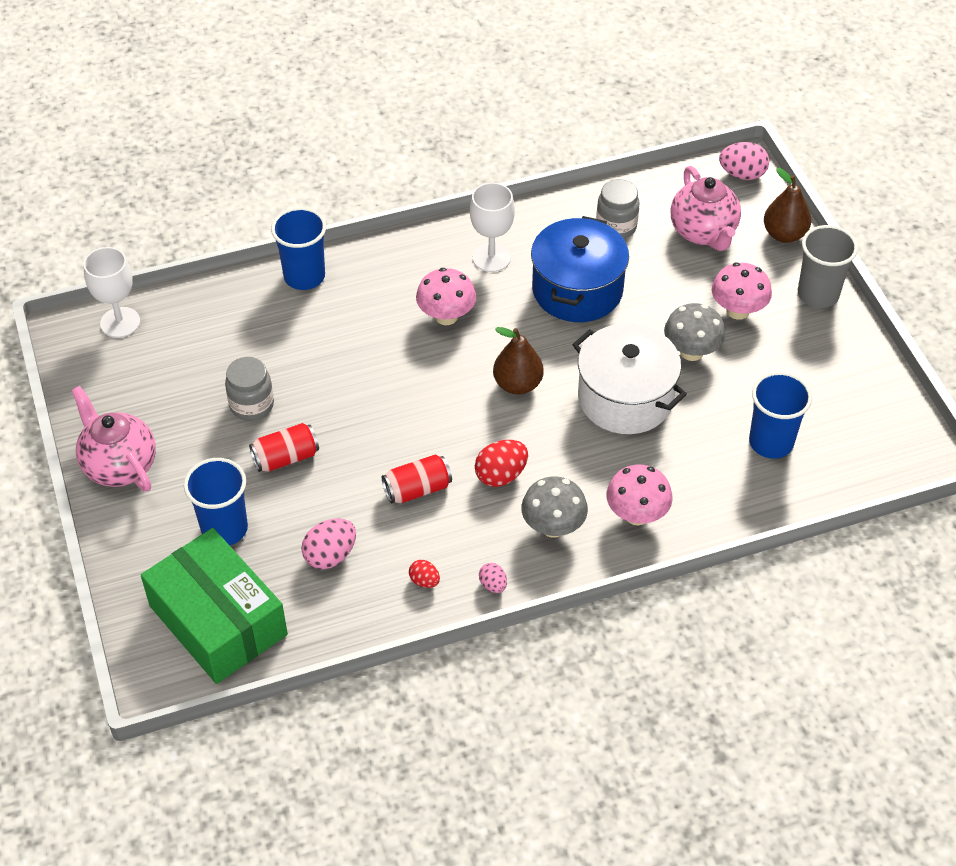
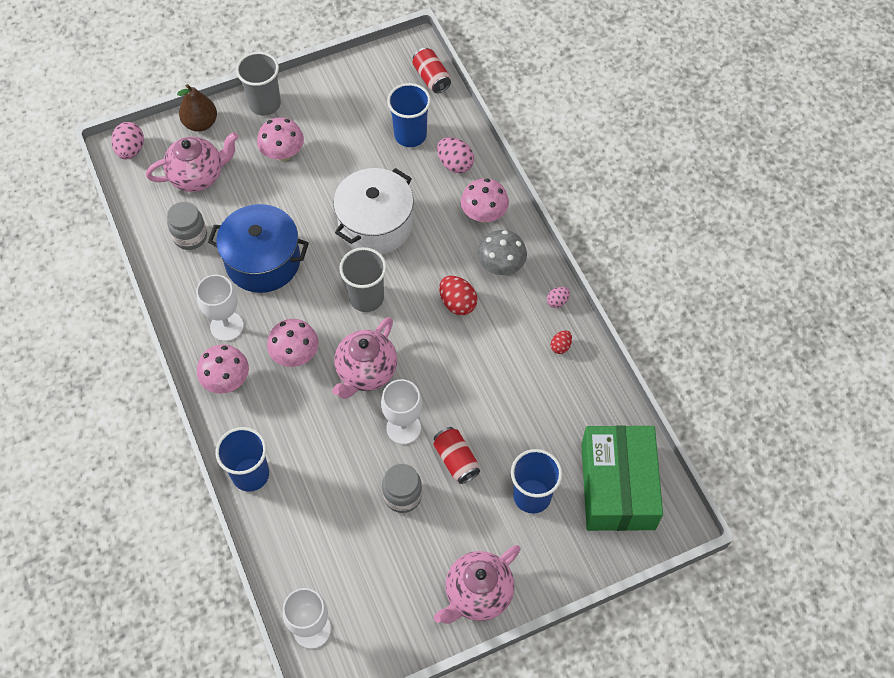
camera: 95 degrees left, 10 degrees up
green box [141,528,288,684] -> green box turned 45 degrees counterclockwise [581,425,663,531]
pink egg [301,518,356,569] -> pink egg moved to [437,137,474,173]
red can [382,454,452,504] -> red can moved to [413,48,451,93]
brown pear [493,327,544,395] -> grey cup [339,247,387,312]
grey mushroom [664,303,726,361] -> none
none -> pink mushroom [197,344,249,394]
none -> pink teapot [332,317,397,399]
none -> white goblet [381,379,422,444]

